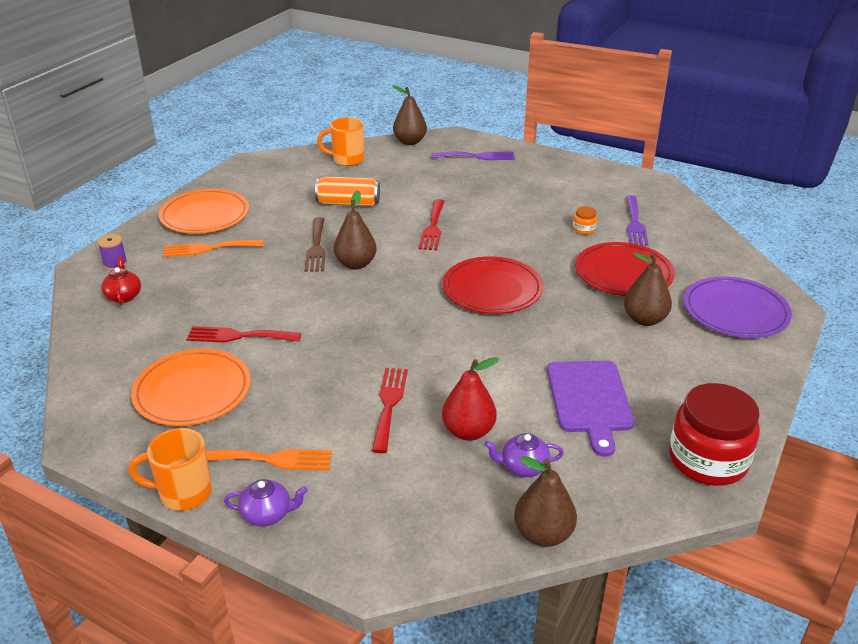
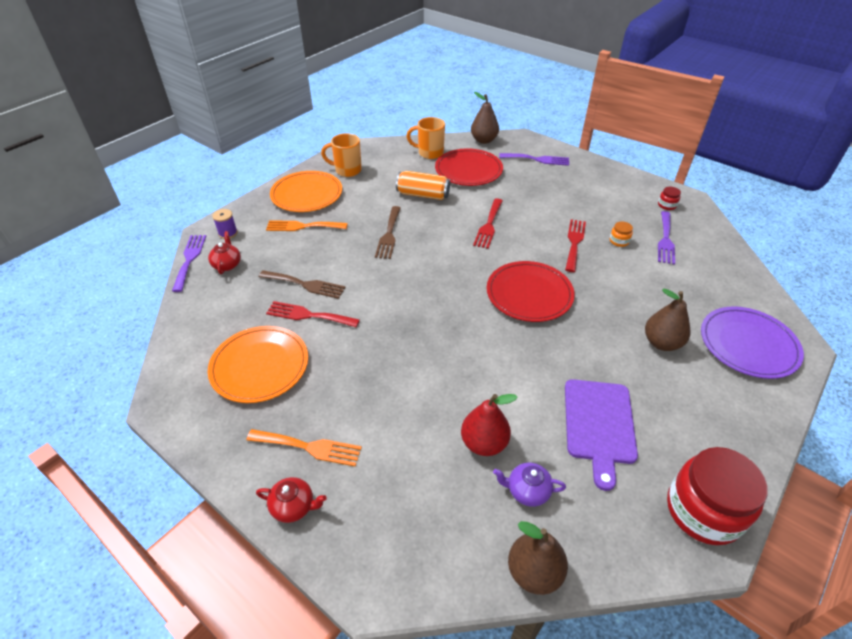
camera: 10 degrees right, 10 degrees up
orange mug [129,428,212,511] -> orange mug moved to [321,133,362,177]
purple teapot [224,479,308,527] -> red teapot [256,477,327,523]
brown pear [334,191,377,270] -> none
red fork [372,368,408,453] -> red fork moved to [565,219,586,272]
red plate [575,242,675,296] -> red plate moved to [435,149,503,186]
none -> purple fork [172,235,206,292]
none -> brown fork [259,270,346,299]
none -> red jar [658,187,681,210]

